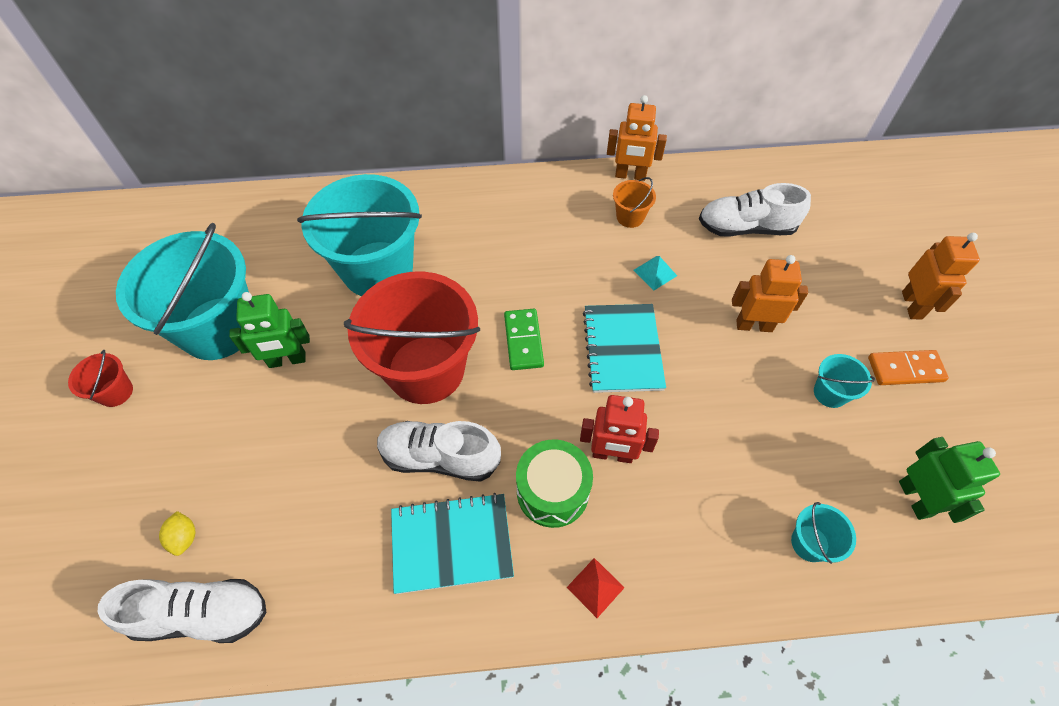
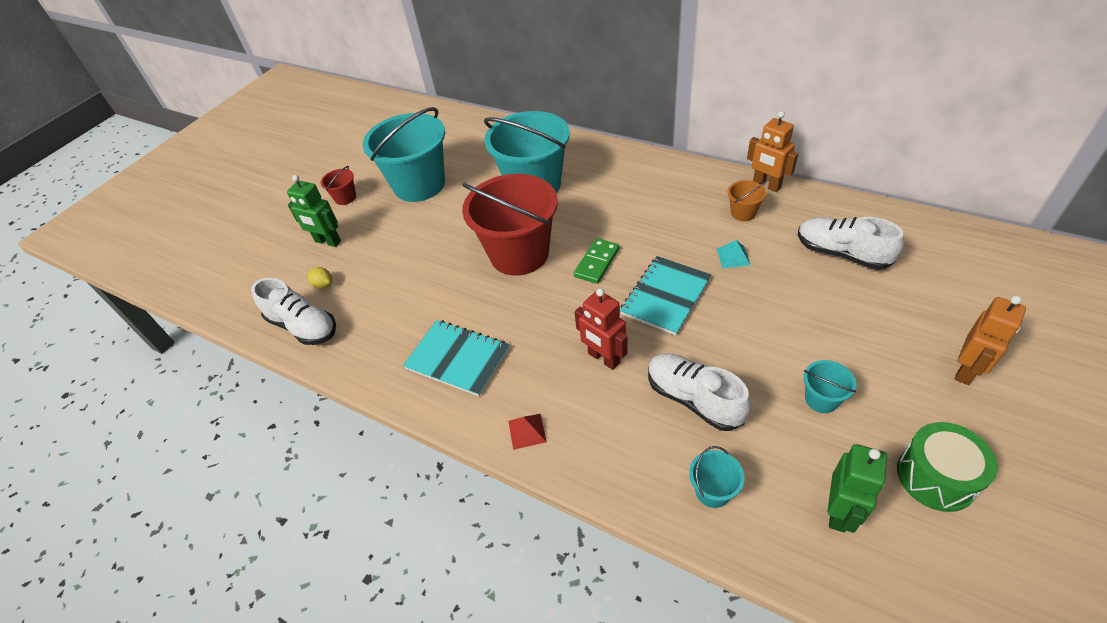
camera: 40 degrees right, 10 degrees down
yellow lemon [159,511,196,556] -> yellow lemon turned 75 degrees counterclockwise [308,267,332,288]
green robot [229,292,310,368] -> green robot moved to [287,175,341,247]
white shoe [377,421,501,482] -> white shoe moved to [648,353,751,431]
green drum [516,440,593,528] -> green drum moved to [897,422,998,512]
orange robot [732,255,808,332] -> none
orange domino [868,350,949,385] -> none

